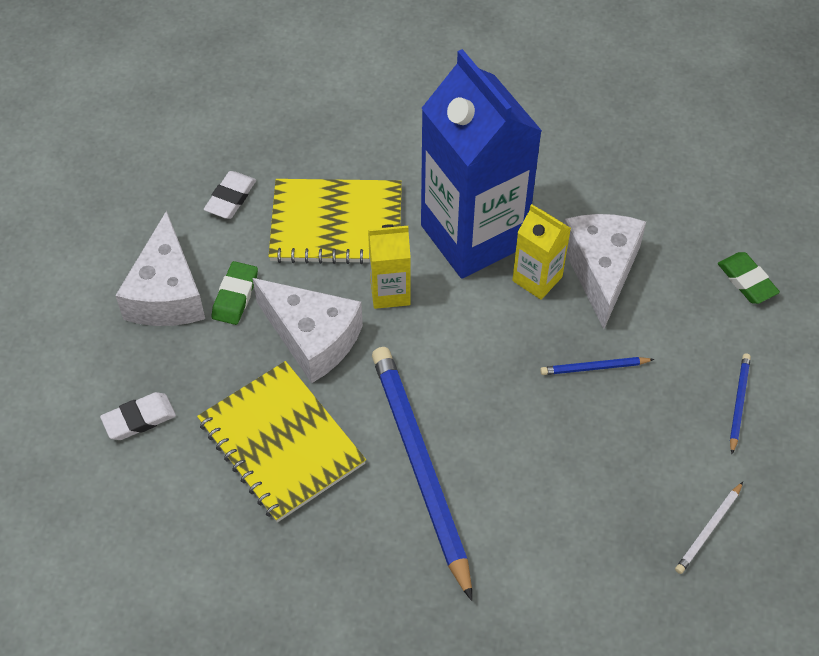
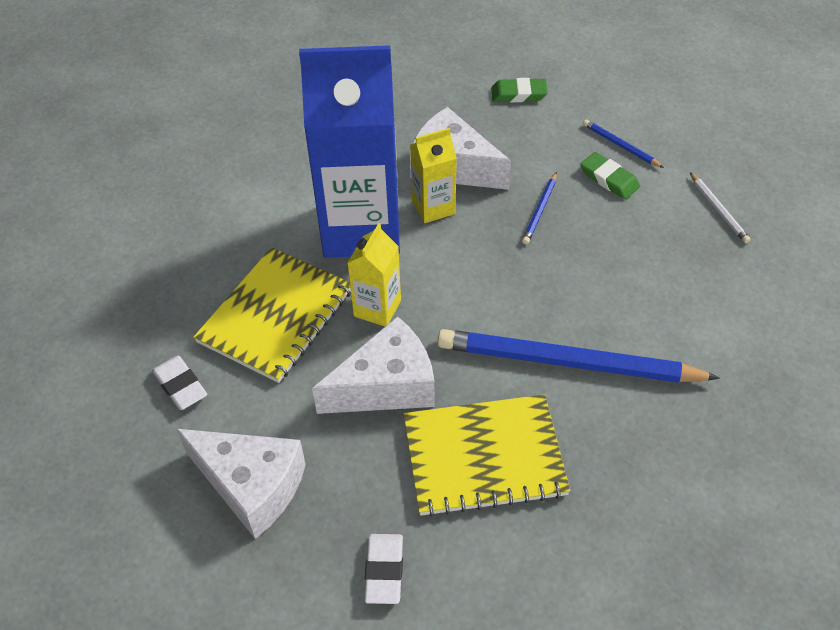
camera: 60 degrees left, 5 degrees down
green eraser [212,261,258,325] -> green eraser moved to [580,152,640,199]

